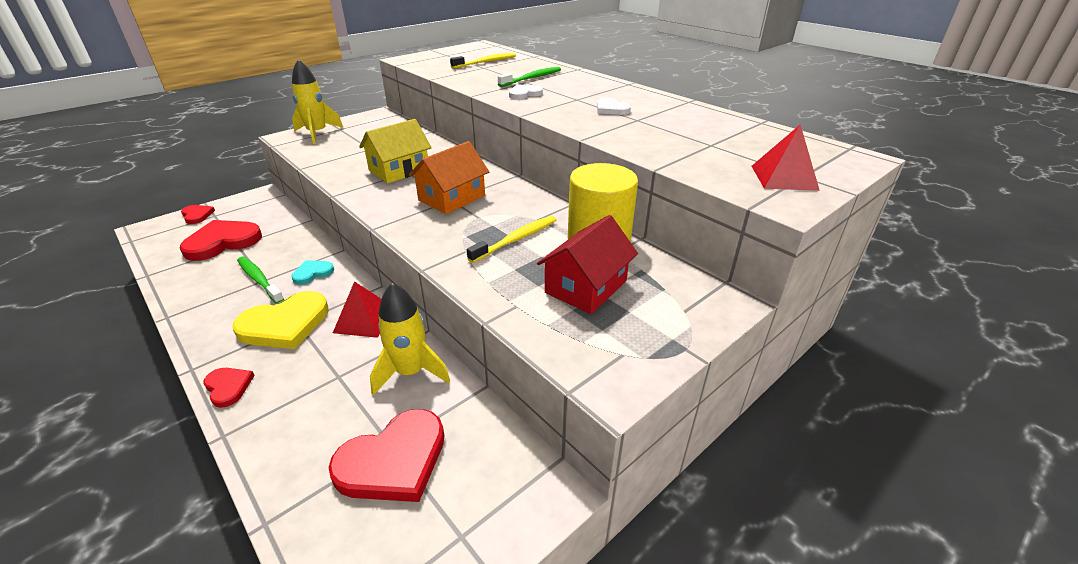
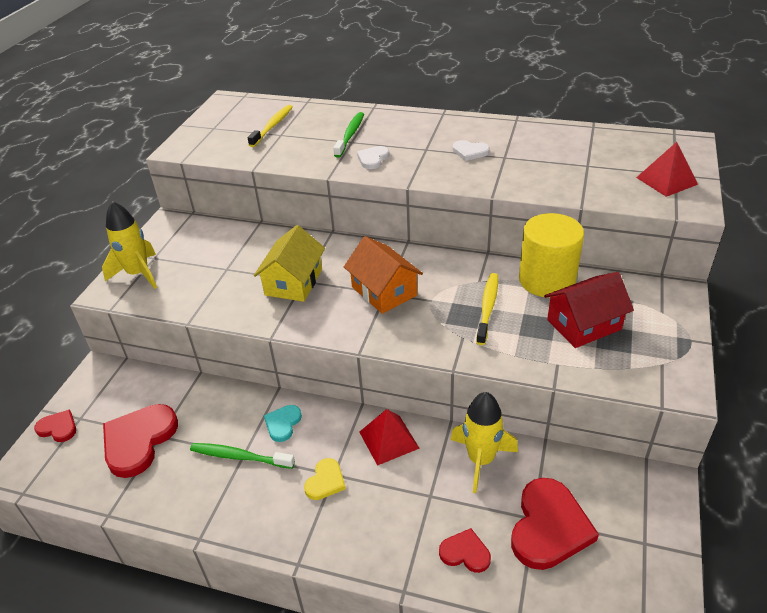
camera: 30 degrees left, 5 degrees up
red heart [204,368,255,408] -> red heart moved to [439,528,491,573]
yellow heart [232,291,329,349] -> yellow heart [304,458,346,500], size x0.52
orange house [409,141,489,214] -> orange house turned 45 degrees counterclockwise [344,236,423,314]
red house [537,215,638,314] -> red house turned 60 degrees clockwise [544,272,634,348]

